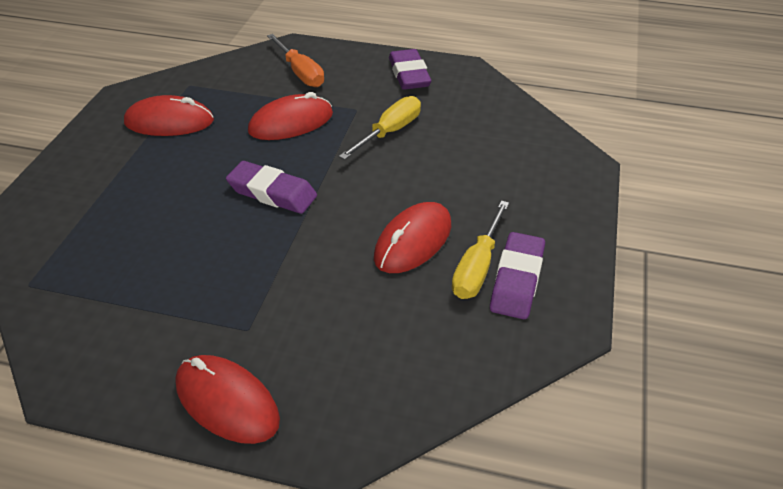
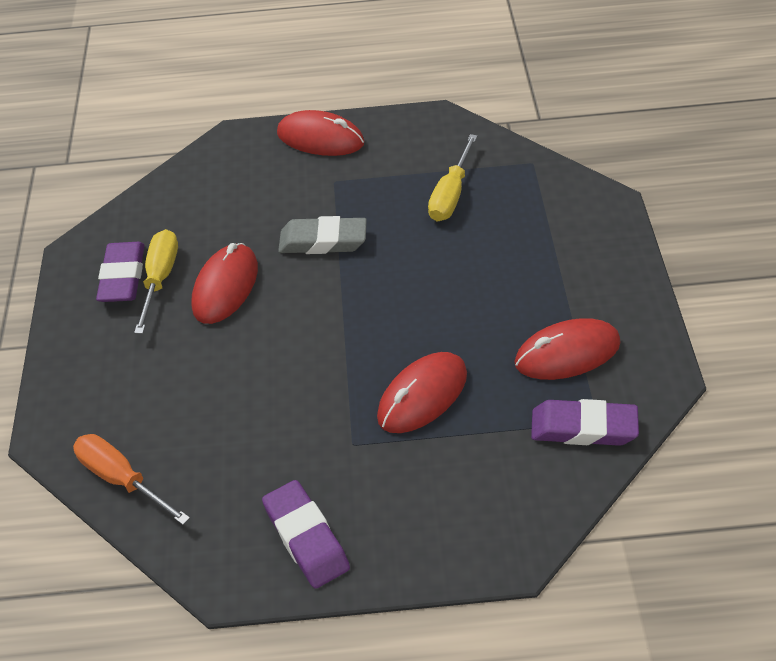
camera: 165 degrees right, 5 degrees up
purple eraser [226,161,317,214] -> purple eraser moved to [531,399,639,446]
orange screwdriver [267,34,324,87] -> orange screwdriver moved to [73,434,190,525]
yellow screwdriver [339,96,421,160] -> yellow screwdriver moved to [428,134,478,221]
none -> grey eraser [278,216,367,254]

